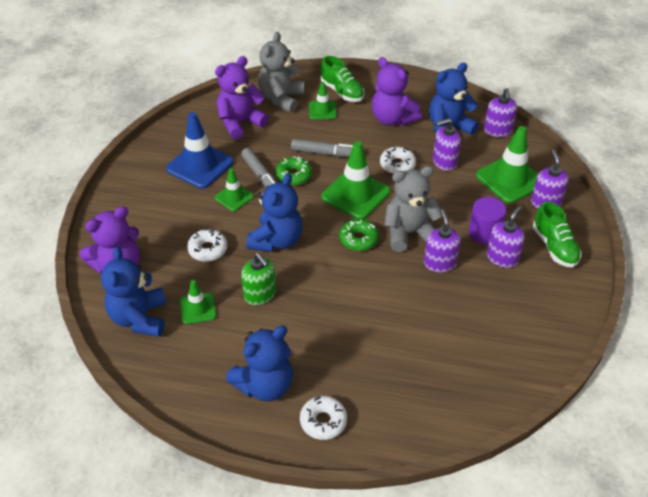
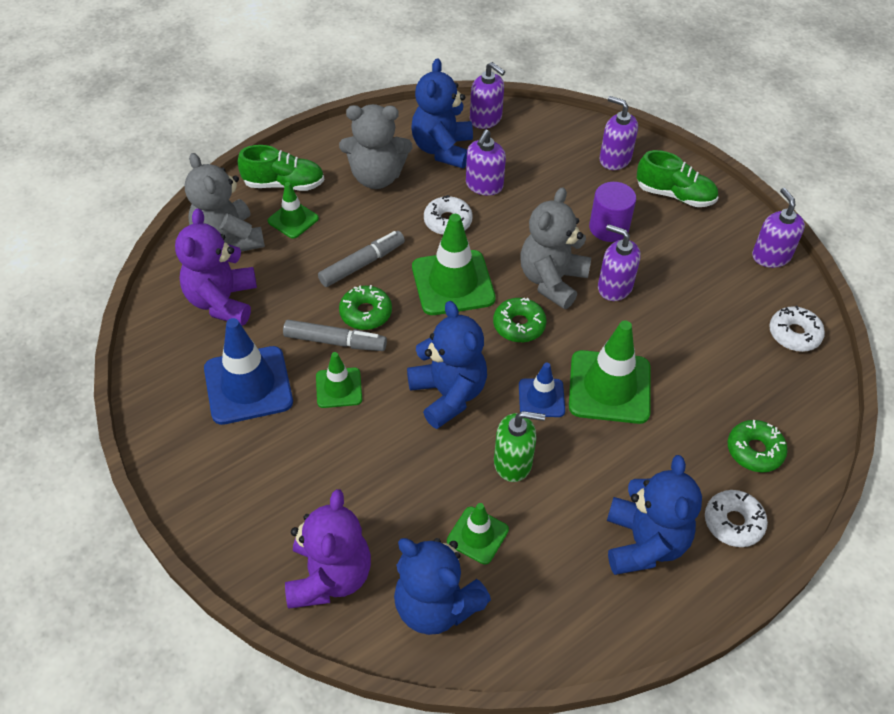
camera: 50 degrees left, 5 degrees up
white donut [187,228,227,262] -> white donut moved to [769,306,825,352]
purple teddy bear [372,57,422,126] -> grey teddy bear [339,104,412,189]
green traffic cone [476,126,538,203] -> green traffic cone moved to [569,320,651,424]
purple soap dispenser [487,206,525,268] -> purple soap dispenser moved to [752,188,805,268]
none -> blue traffic cone [519,362,565,417]
none -> green donut [728,420,788,472]

